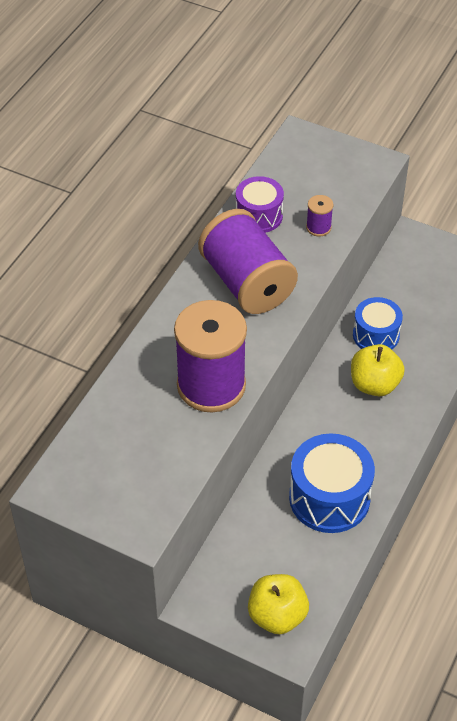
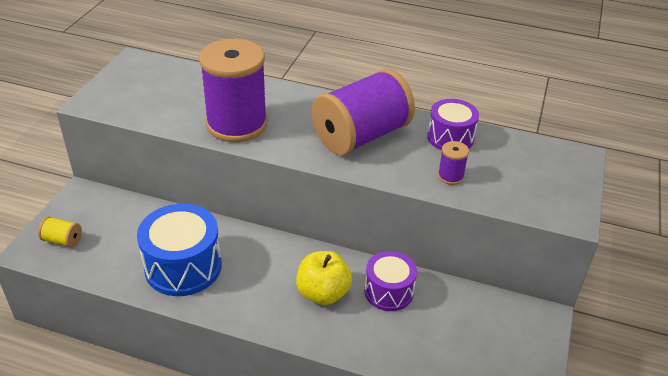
camera: 80 degrees right, 10 degrees down
yellow apple [248,574,309,634] -> yellow spool [38,216,82,248]
blue drum [353,297,403,349] -> purple drum [364,251,417,311]

